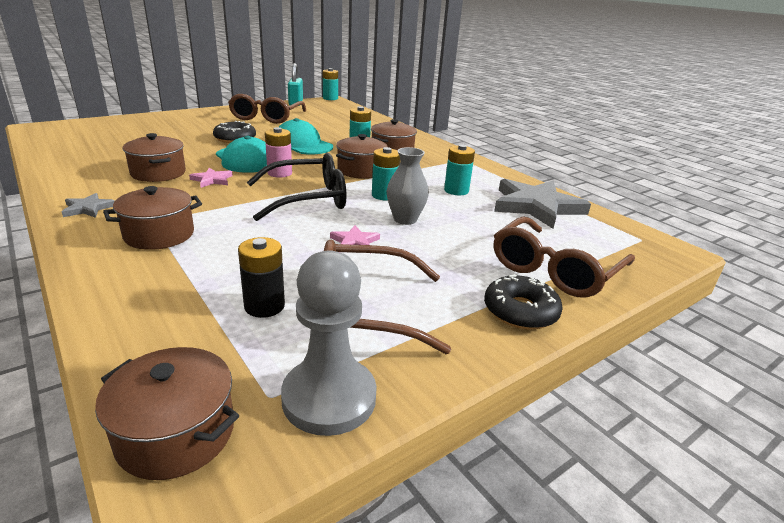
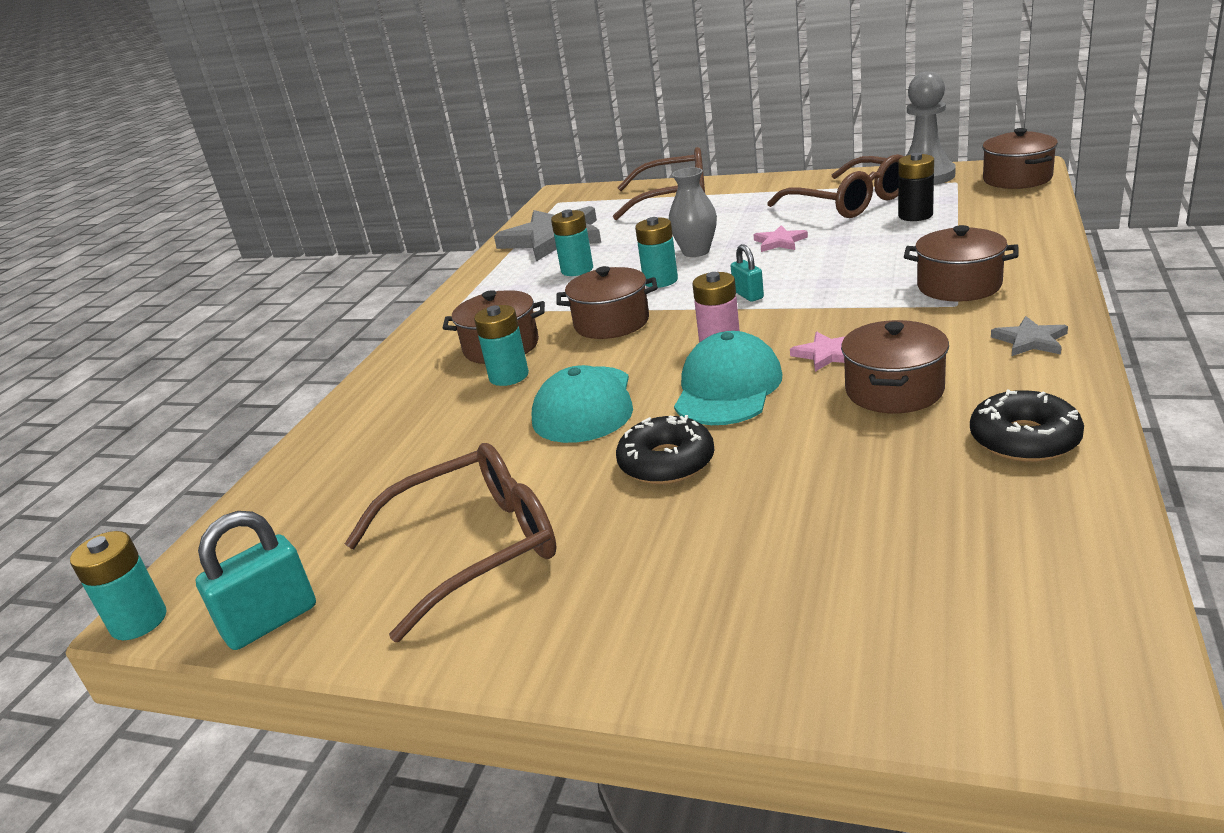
camera: 120 degrees left, 0 degrees up
black glasses [247,153,346,221] -> turquoise padlock [731,244,764,302]
black donut [484,274,563,330] -> black donut moved to [970,389,1084,462]

